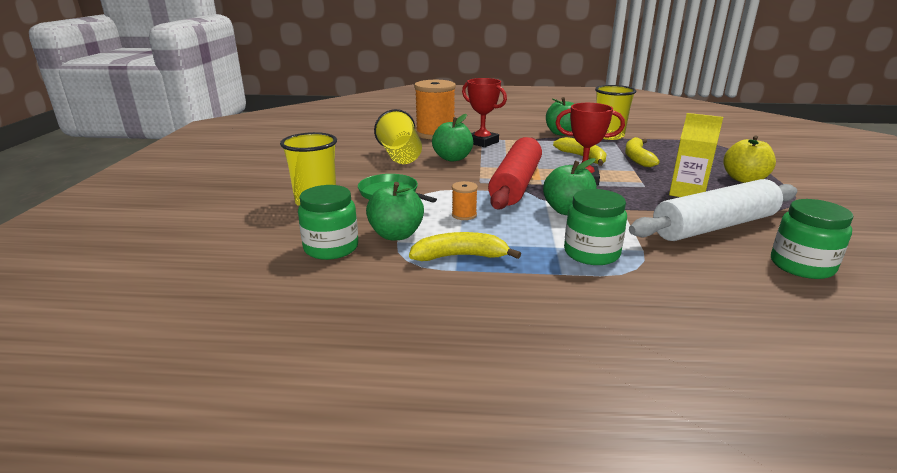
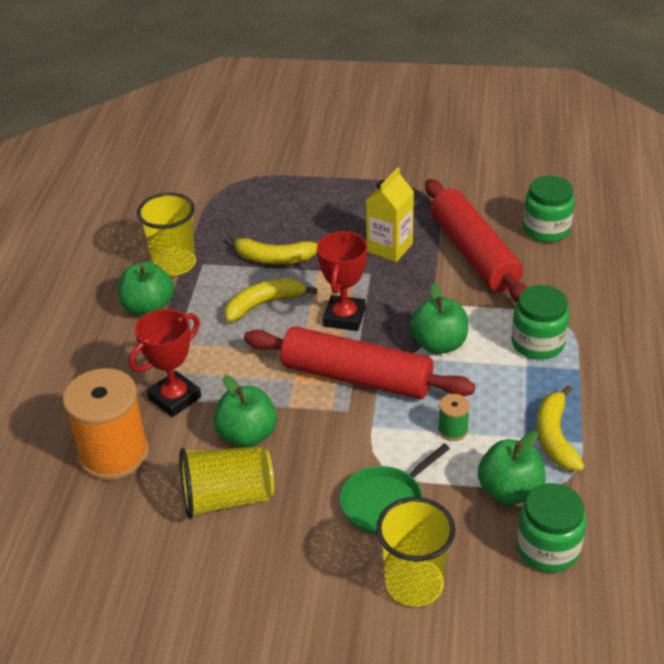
camera: 85 degrees left, 15 degrees up
orange spool [452,181,478,220] -> green spool [438,394,470,441]
white rolling pin [629,179,797,241] -> red rolling pin [425,179,528,303]
yellow apple [723,135,776,183] -> none

